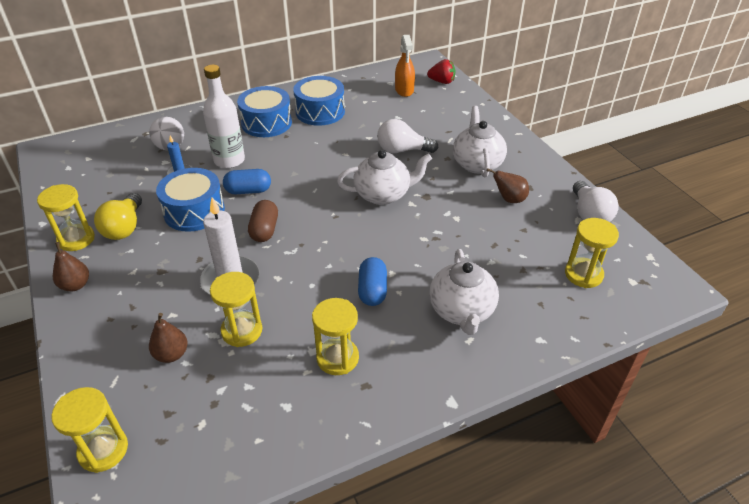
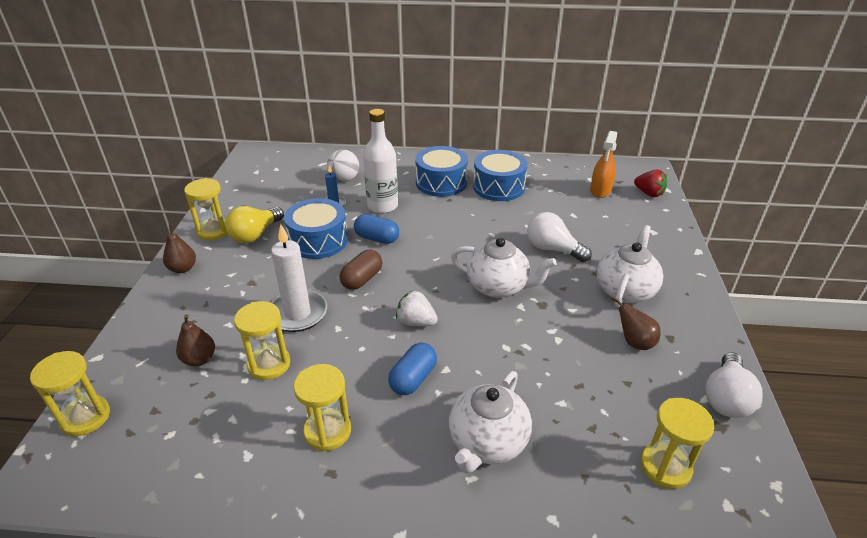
camera: 30 degrees right, 5 degrees down
none -> white strawberry [396,290,438,326]

